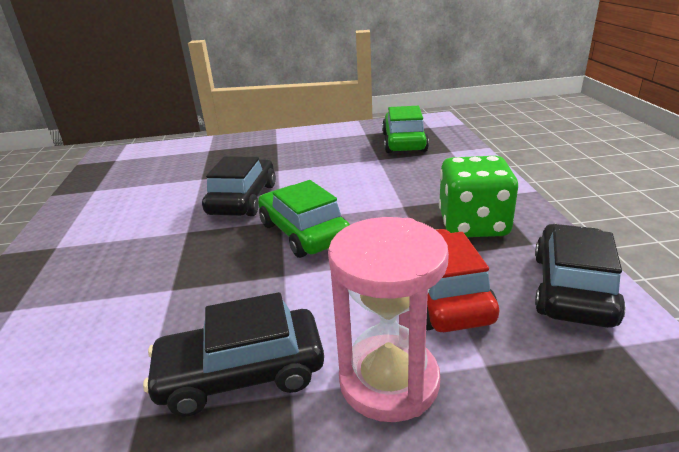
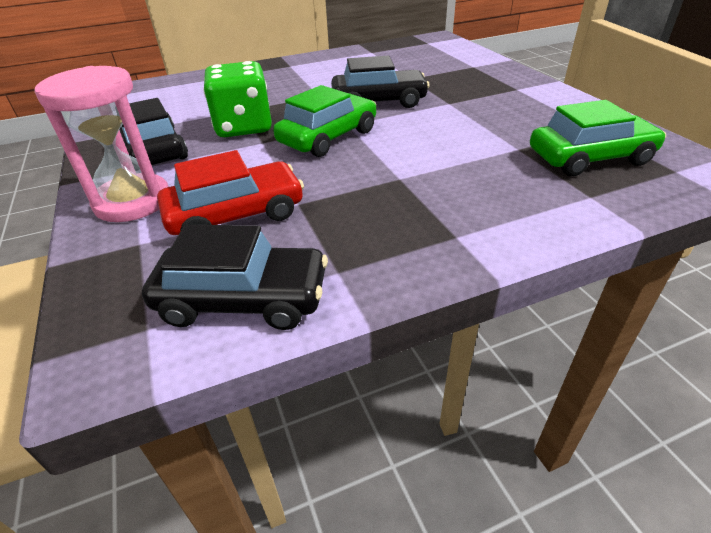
camera: 75 degrees right, 10 degrees up
green dice [439,156,518,237] -> green dice moved to [203,61,272,137]

